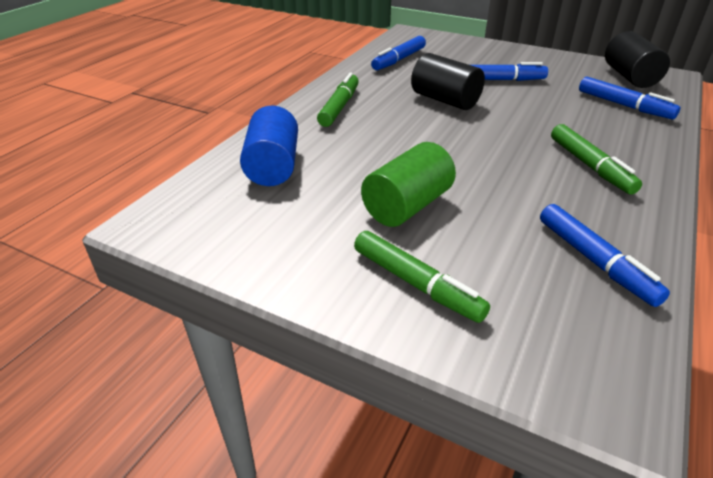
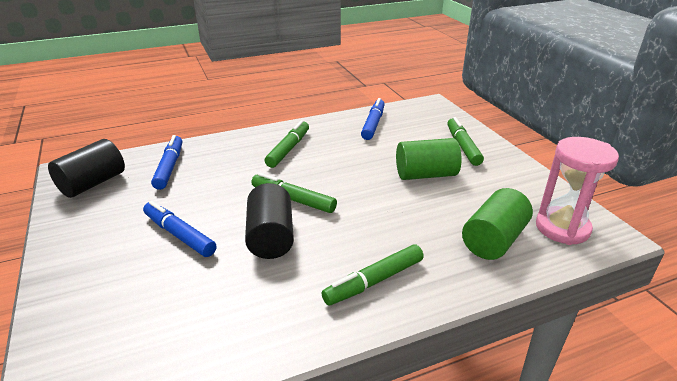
camera: 140 degrees left, 5 degrees down
blue cylinder [240,106,298,186] -> green cylinder [462,188,533,260]
blue marker [371,36,426,70] -> none
none -> green marker [251,173,337,213]
none -> pink hourglass [536,137,619,245]

